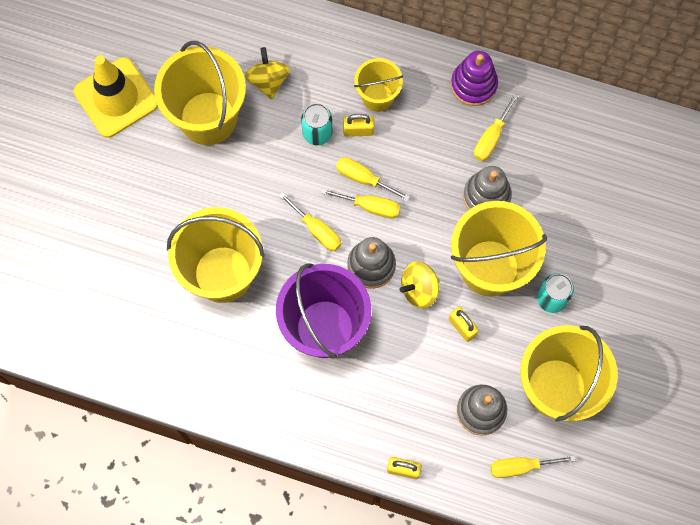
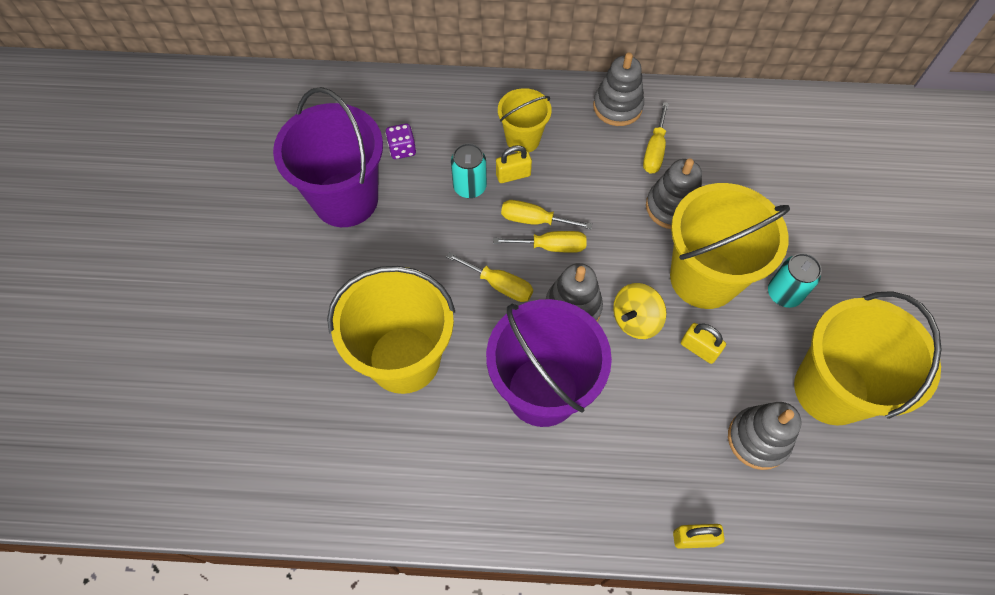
camera: 15 degrees left, 10 degrees down
yellow traffic cone [74,55,158,138] -> none
yellow bucket [154,41,246,145] -> purple bucket [273,87,383,227]
yellow spinning top [245,47,290,99] -> purple dice [385,123,416,159]
purple stacking toy [451,51,498,106] -> grey stacking toy [593,53,644,126]
yellow screwdriver [490,455,576,478] -> none

